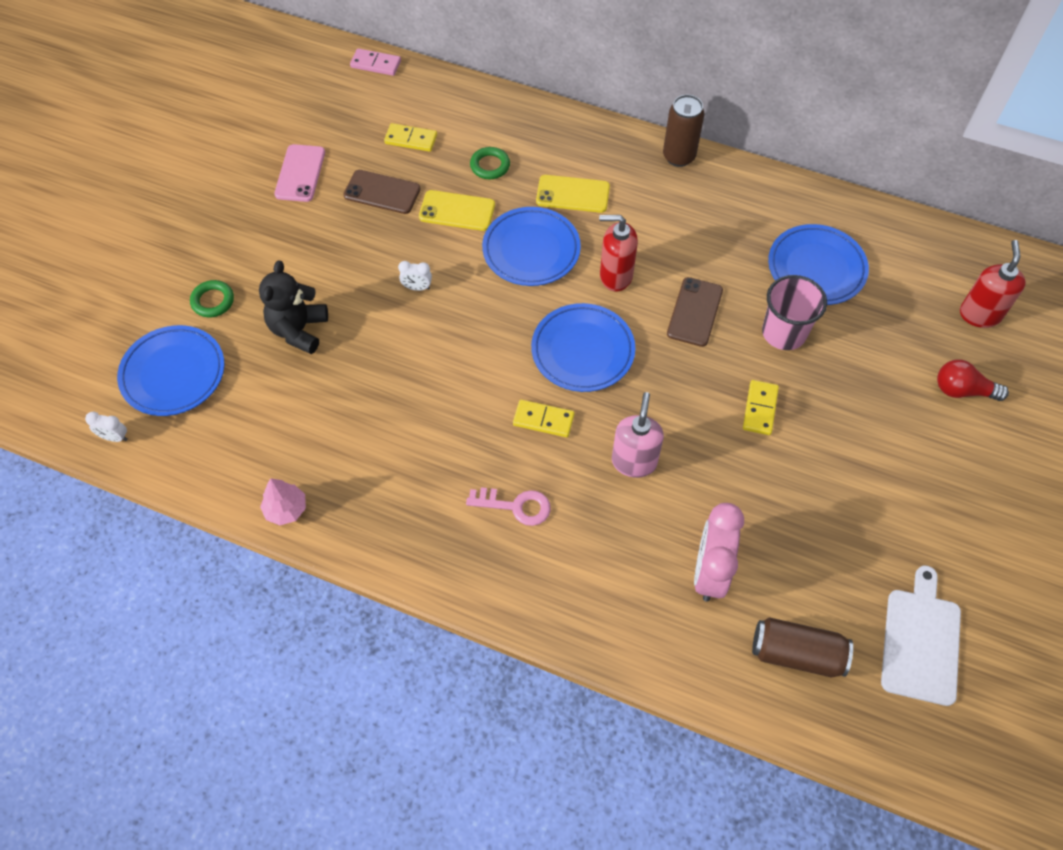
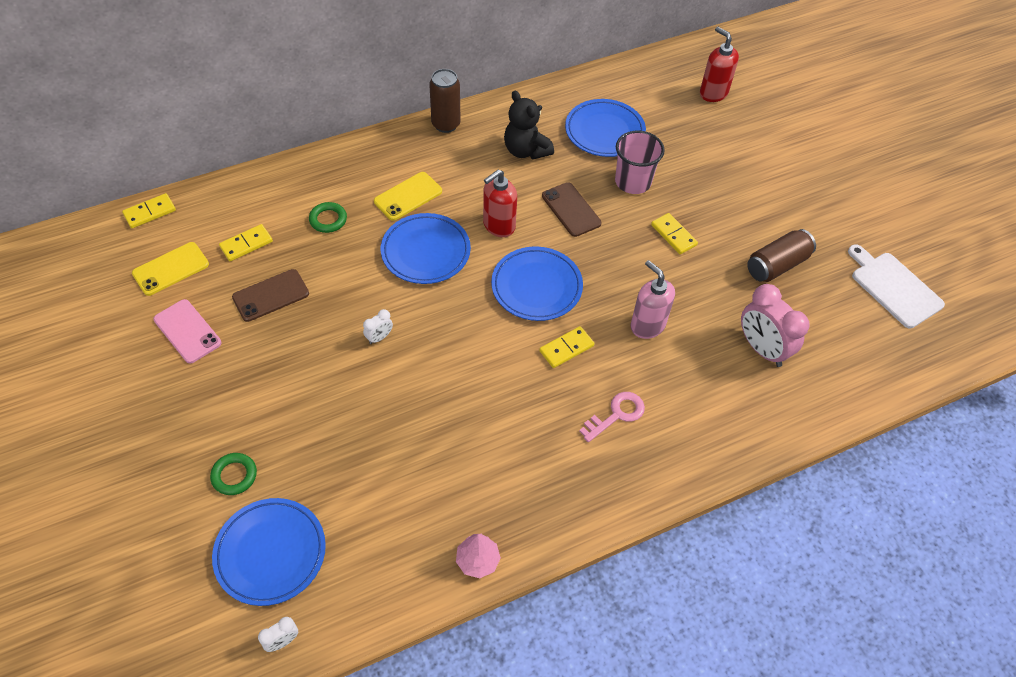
camera: 50 degrees left, 5 degrees down
black teddy bear [259,260,328,354] -> black teddy bear moved to [504,91,554,160]
pink domino [350,48,401,76] -> yellow domino [122,193,176,228]
yellow phone [419,190,495,231] -> yellow phone moved to [132,242,209,296]
brown can [752,617,853,678] -> brown can moved to [747,229,816,282]
red light bulb [937,360,1009,401] -> none

